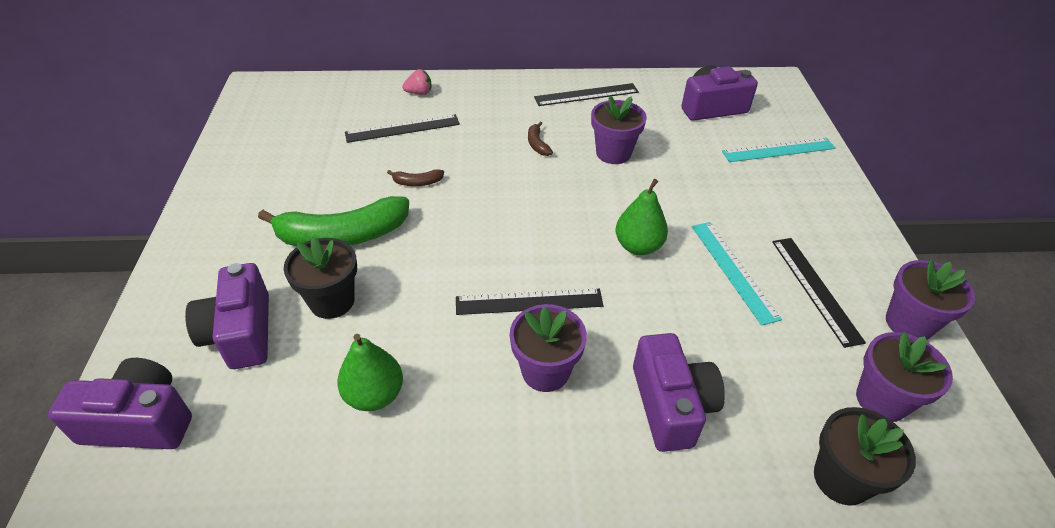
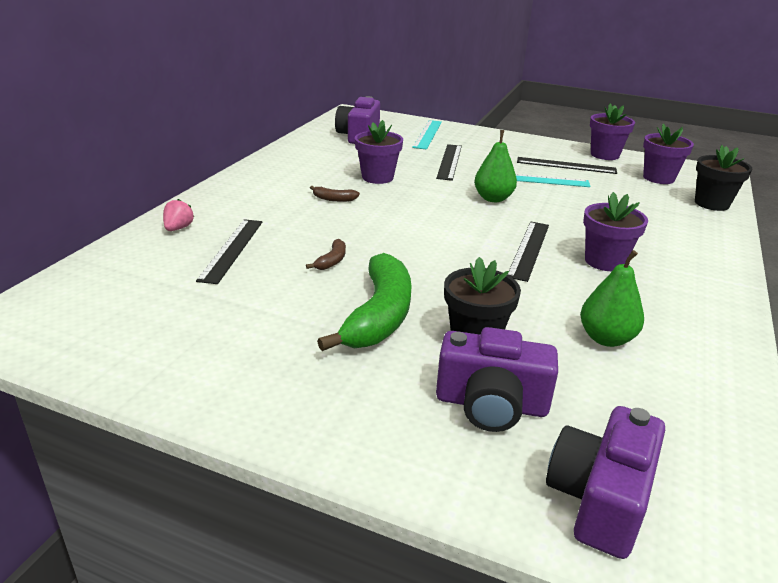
camera: 65 degrees left, 15 degrees down
black ruler [534,83,639,106] -> black ruler moved to [436,144,462,181]
purple camera [633,333,725,452] -> none

